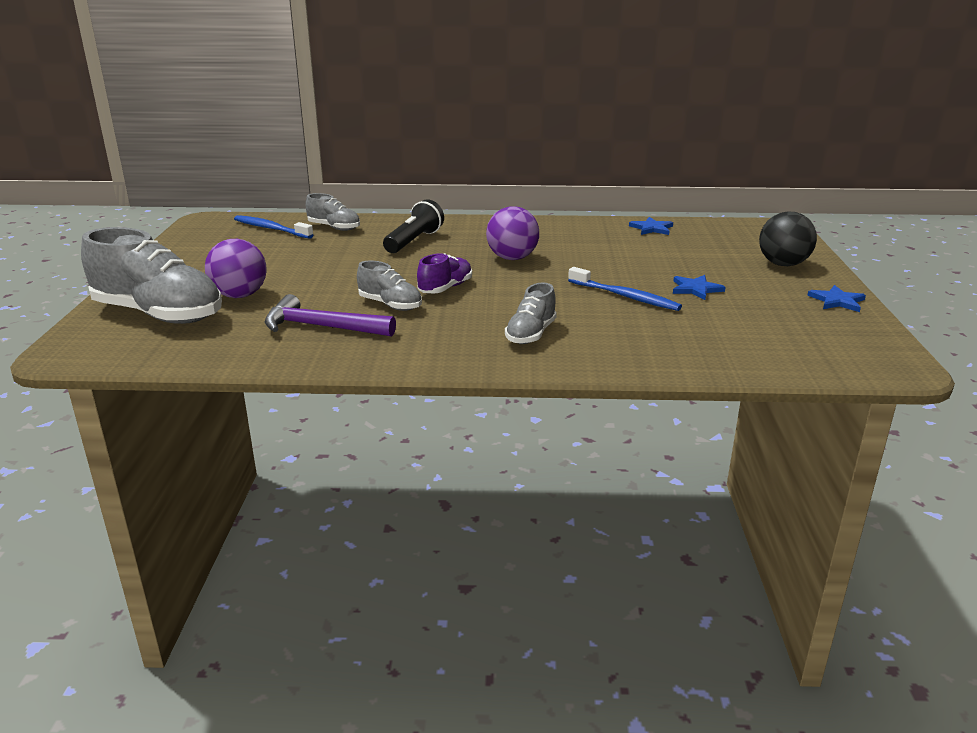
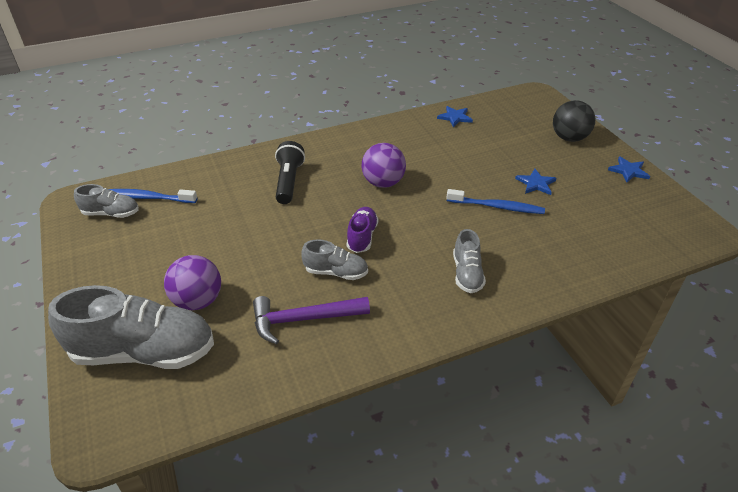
camera: 25 degrees left, 15 degrees up
grey shoe [306,193,360,231] -> grey shoe moved to [74,184,139,218]

